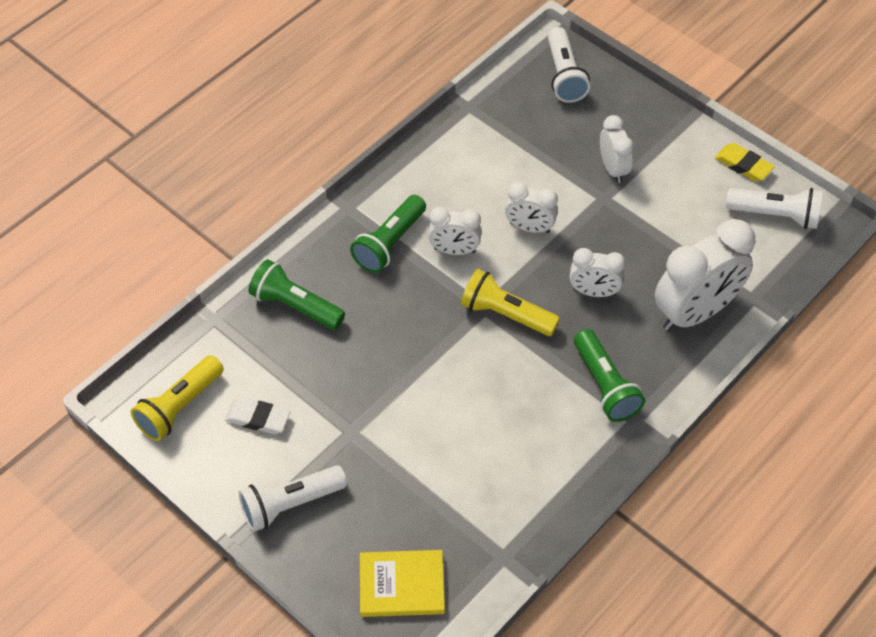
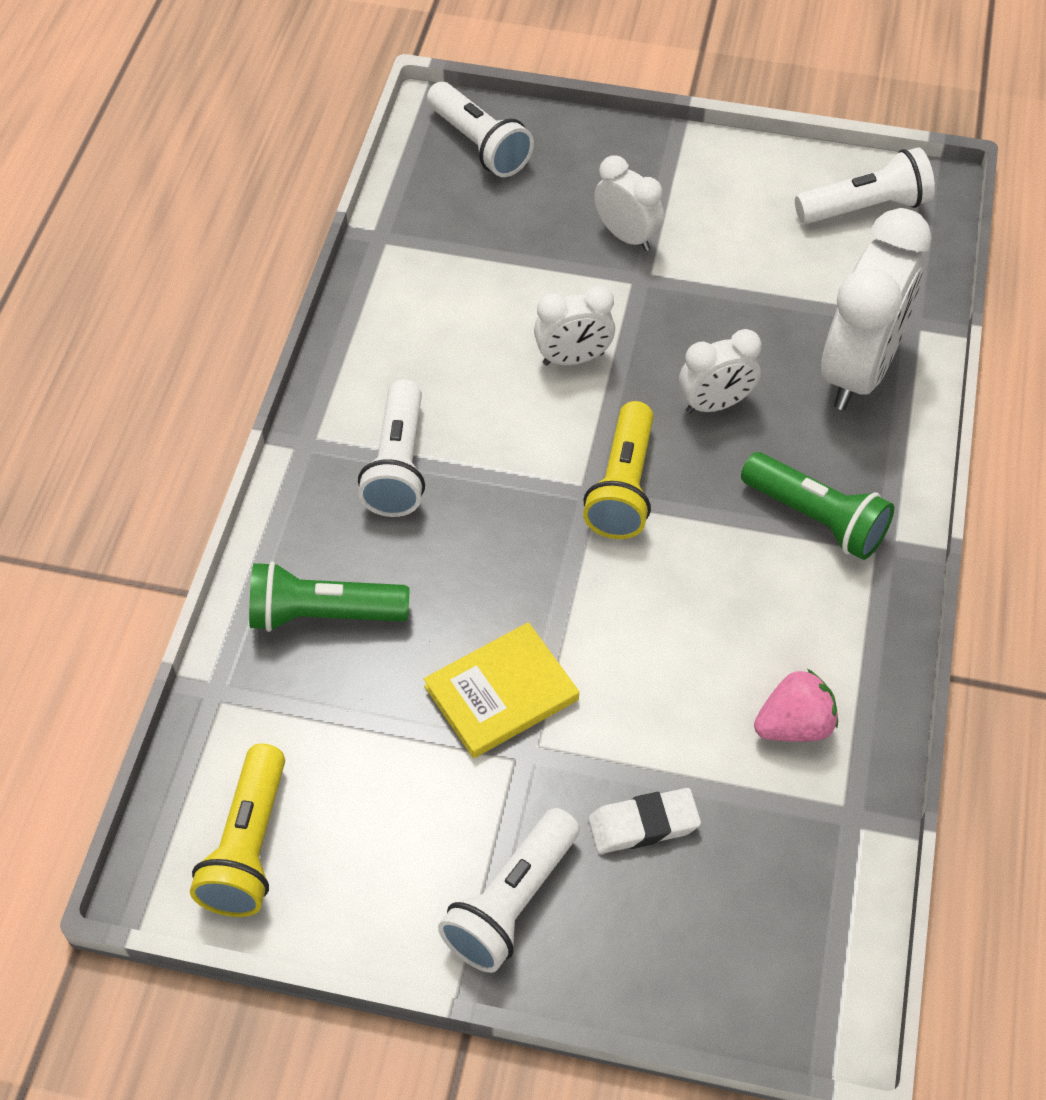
camera: 30 degrees left, 0 degrees up
white eraser [225,397,290,434] -> white eraser moved to [588,788,701,854]
green flashlight [350,195,426,273] -> white flashlight [358,380,425,517]
yellow book [360,550,445,617] -> yellow book moved to [424,622,579,758]
white clock [428,207,482,255] -> none
yellow flashlight [461,269,560,336] -> yellow flashlight turned 75 degrees counterclockwise [583,401,653,539]
yellow eraser [715,143,775,182] -> none
none -> pink strawberry [754,669,838,742]

